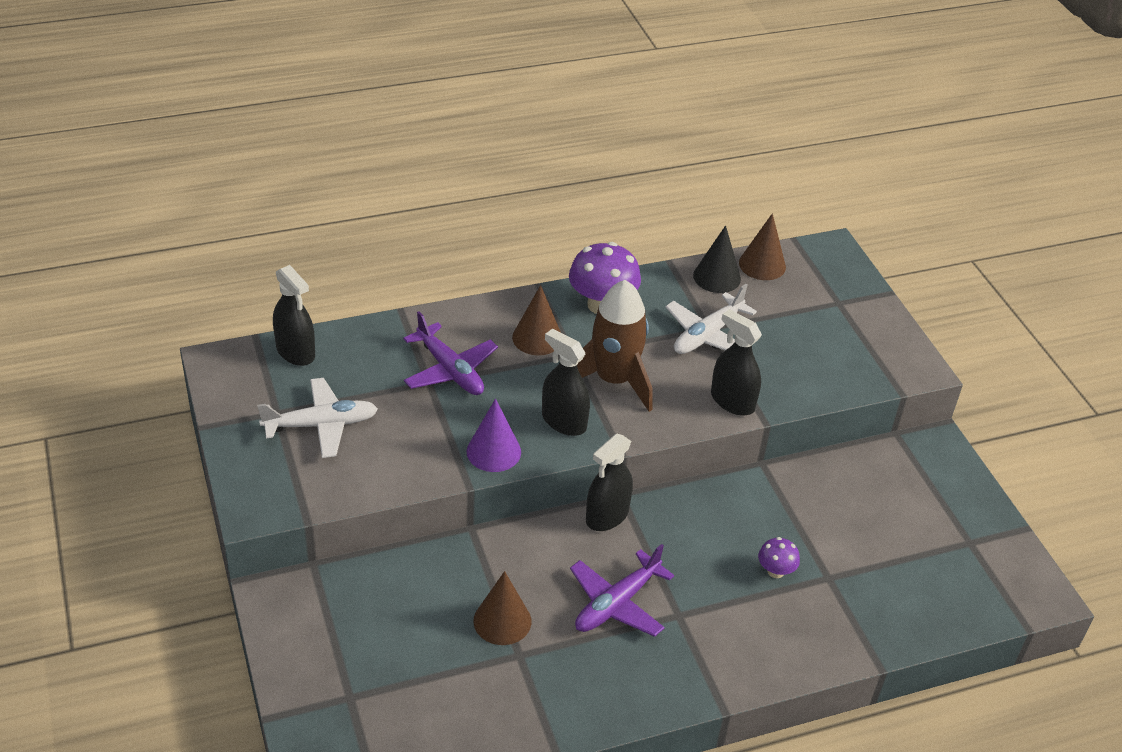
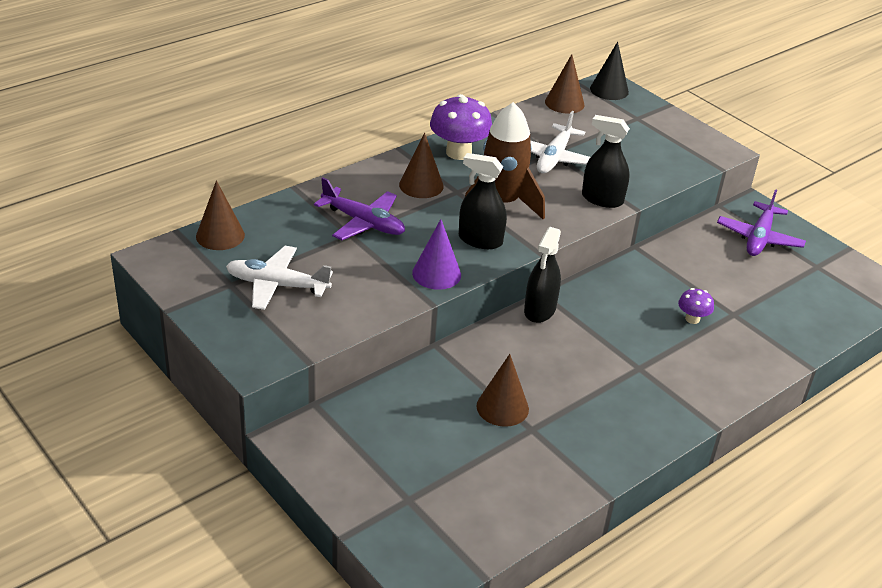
camera: 20 degrees left, 5 degrees down
white plane [257,378,378,458] -> white plane turned 135 degrees counterclockwise [226,246,333,310]
black spray bottle [273,265,315,366] -> brown cone [196,180,245,250]
purple plane [570,544,674,637] -> purple plane moved to [717,189,806,256]
black cone [693,225,741,293] -> black cone moved to [590,42,629,100]

